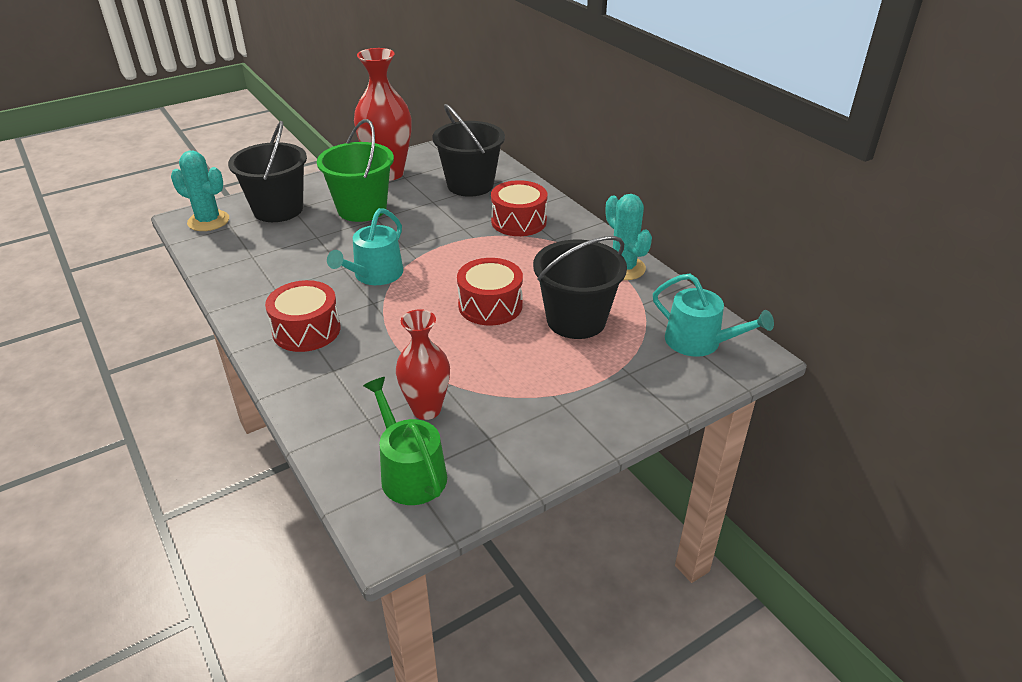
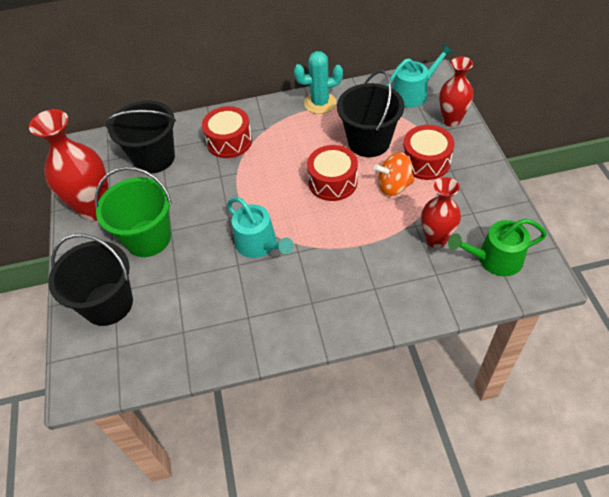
camera: 65 degrees left, 15 degrees up
turquoise cactus [171,151,229,231] -> none
red drum [265,280,341,352] -> red drum moved to [403,125,455,180]
none -> orange spinning top [374,153,415,196]
none -> red vase [439,56,473,127]

